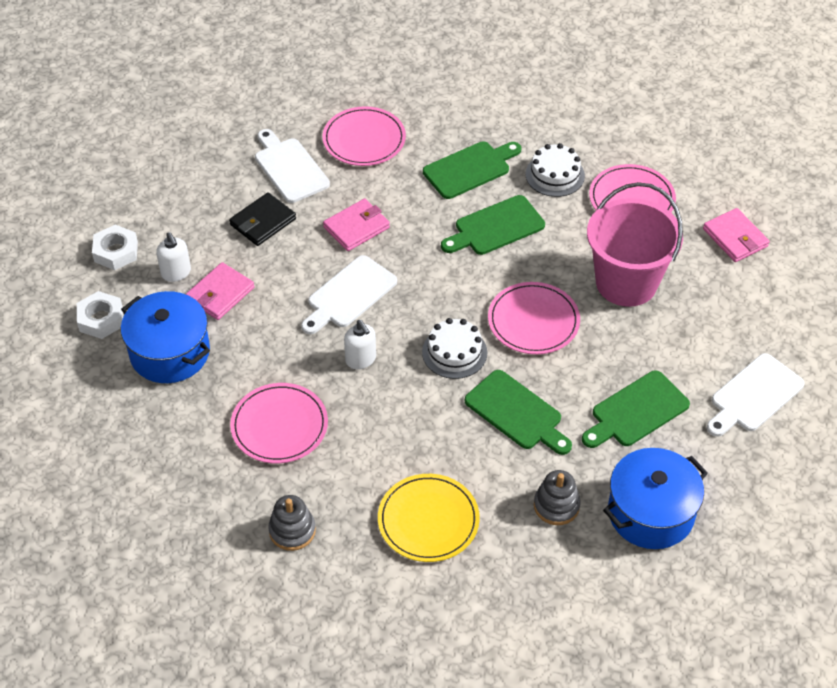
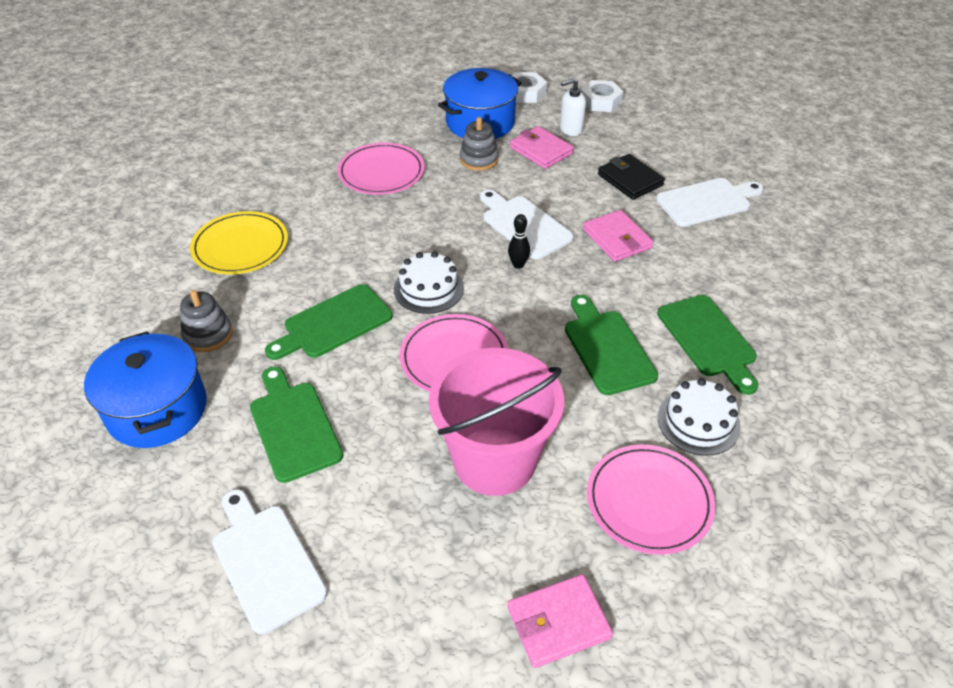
camera: 100 degrees right, 5 degrees down
grey stacking toy [268,495,316,551] -> grey stacking toy moved to [460,117,499,171]
pink plate [322,106,406,166] -> none
white soap dispenser [344,320,376,369] -> none
none -> black bowling pin [508,214,530,269]

